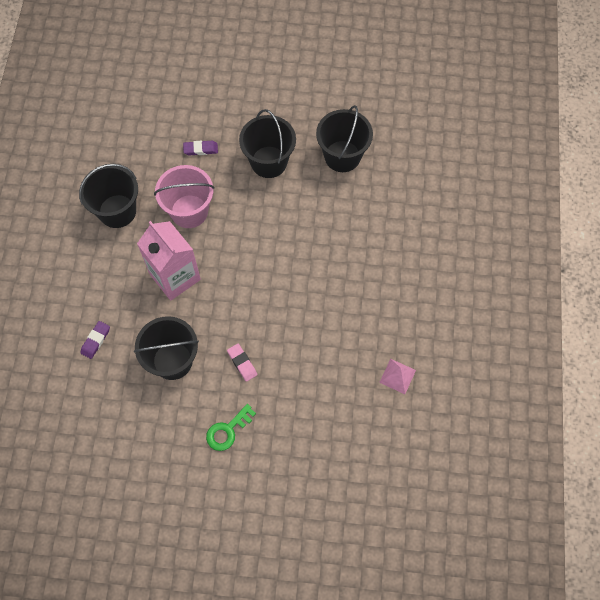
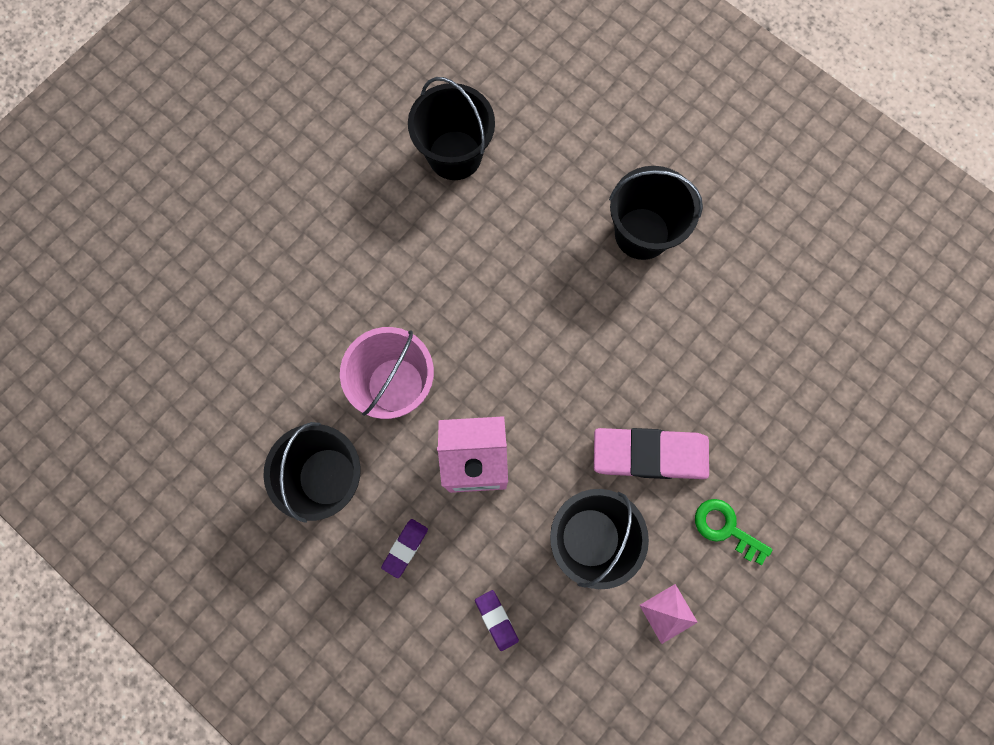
camera: 55 degrees left, 10 degrees up
purple eraser [183,141,218,155] -> purple eraser moved to [381,519,428,578]
green key [206,404,256,451] -> green key turned 135 degrees clockwise [695,499,773,565]
pink eraser [227,344,257,382] -> pink eraser [594,428,709,479], size x2.14
black bucket [239,109,296,178] -> black bucket moved to [609,166,703,260]
pink pyramid [379,359,416,394] -> pink pyramid moved to [639,584,698,644]

